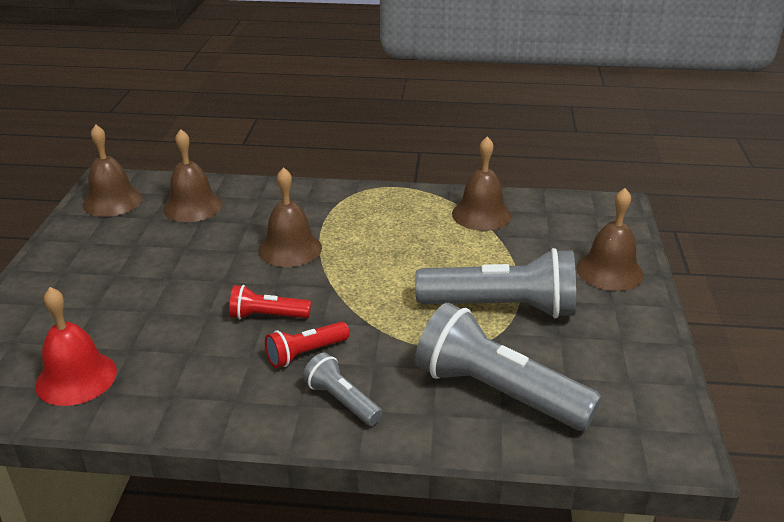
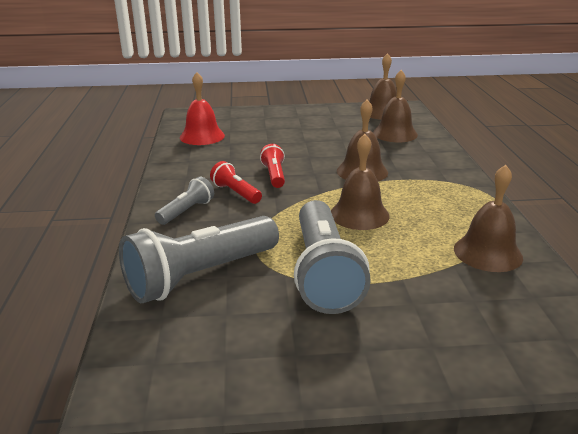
camera: 80 degrees right, 5 degrees down
grey flashlight [415,303,602,431] -> grey flashlight turned 150 degrees counterclockwise [119,216,279,303]
brown bell [576,188,644,291] -> brown bell moved to [331,134,389,230]

